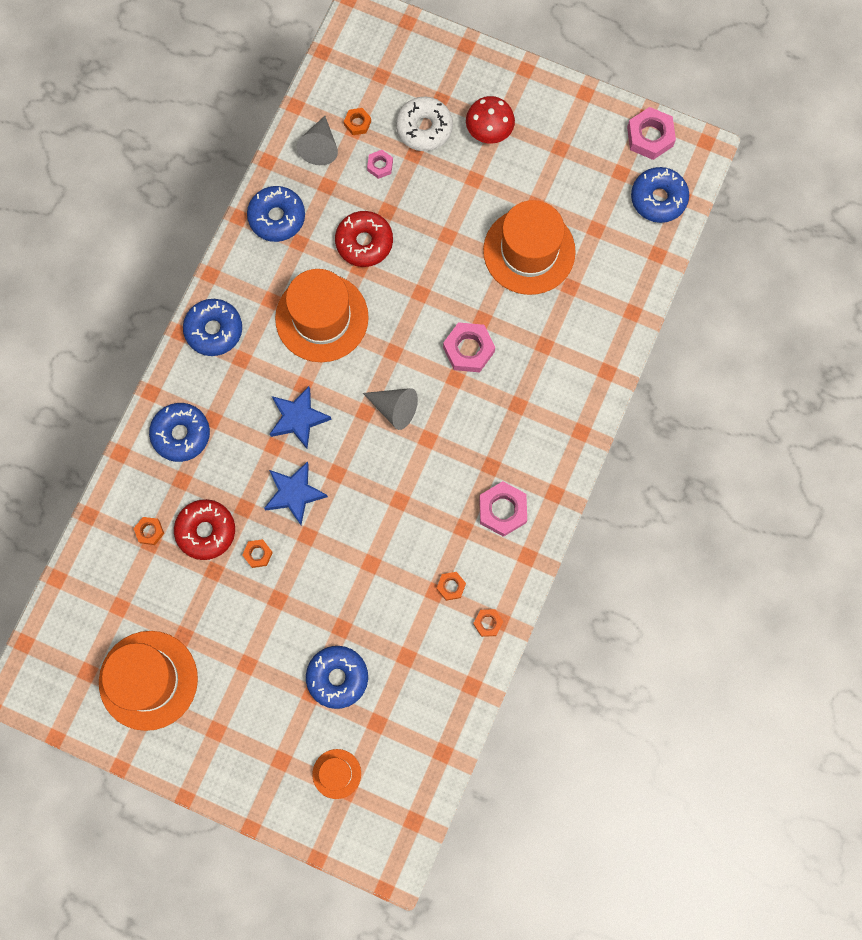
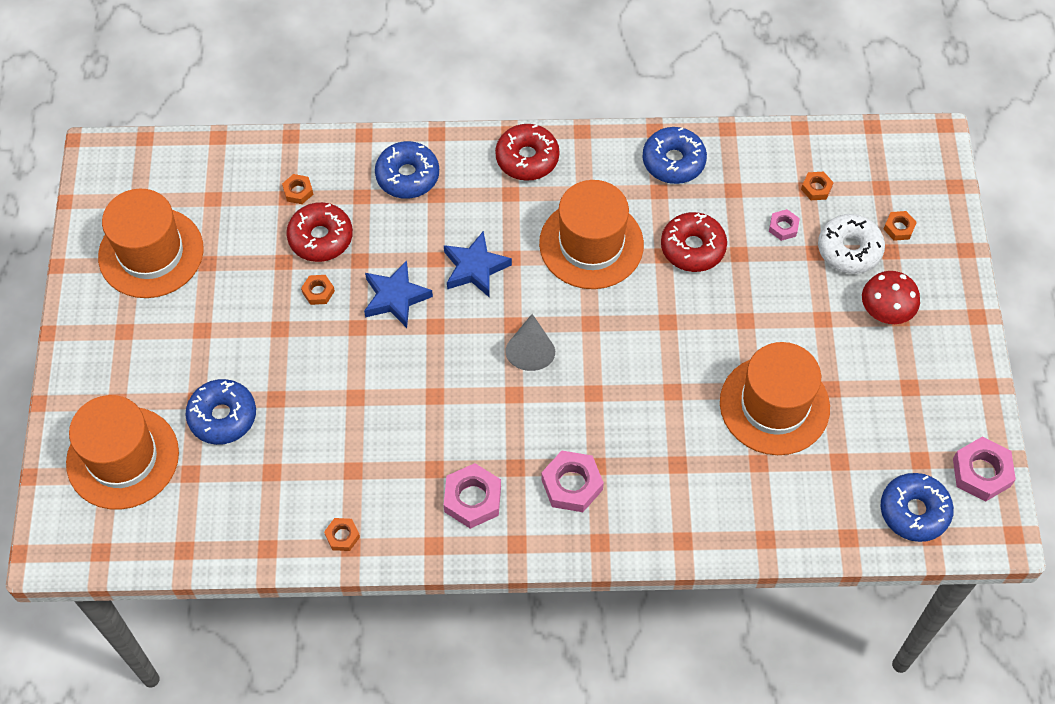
camera: 65 degrees right, 15 degrees down
blue donut [183,299,242,356] -> red donut [495,124,559,181]
grey cone [296,116,338,165] -> none
orange hat [312,749,361,799] -> orange hat [66,395,179,510], size x2.05
orange nut [437,572,466,601] -> orange nut moved to [883,211,917,241]
pink nut [443,322,495,372] -> pink nut moved to [541,451,604,512]

